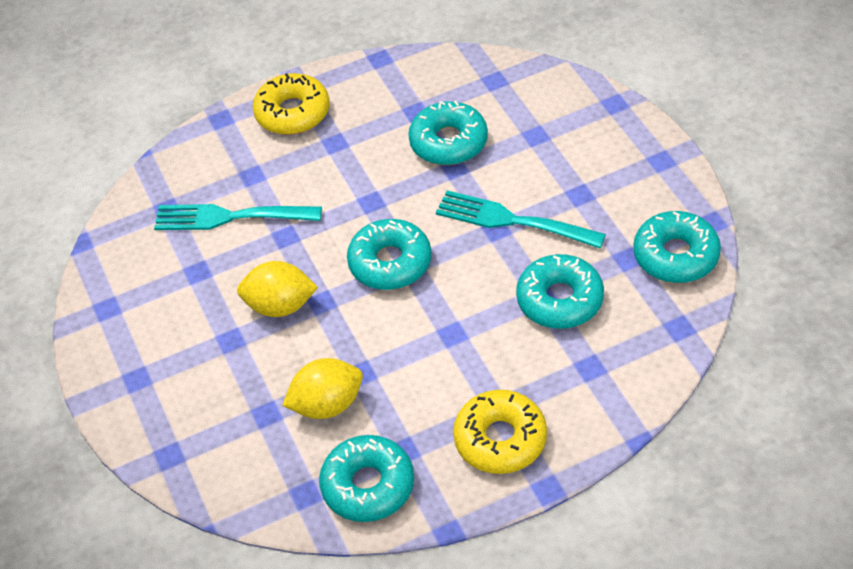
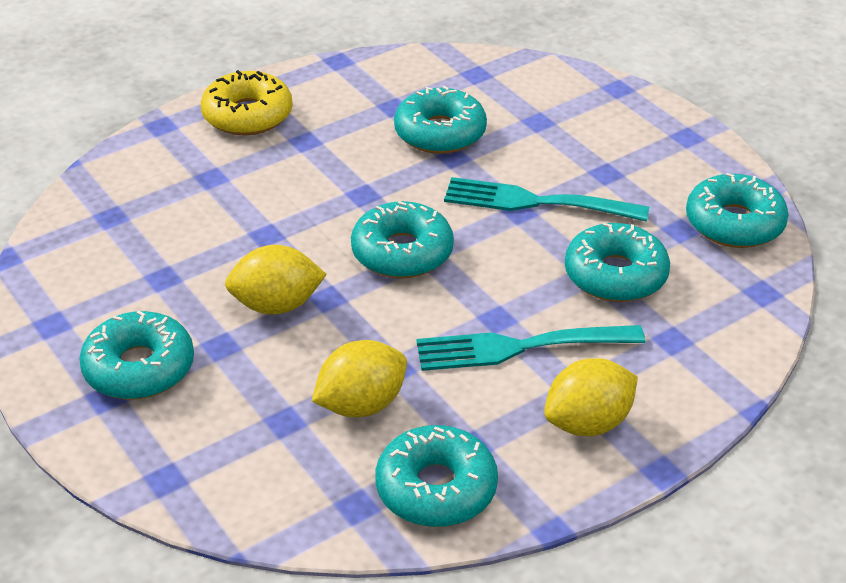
camera: 15 degrees left, 10 degrees down
turquoise fork [154,204,322,230] -> turquoise fork moved to [417,325,645,371]
yellow donut [453,390,547,474] -> yellow lemon [544,358,638,436]
none -> turquoise donut [79,311,194,400]

